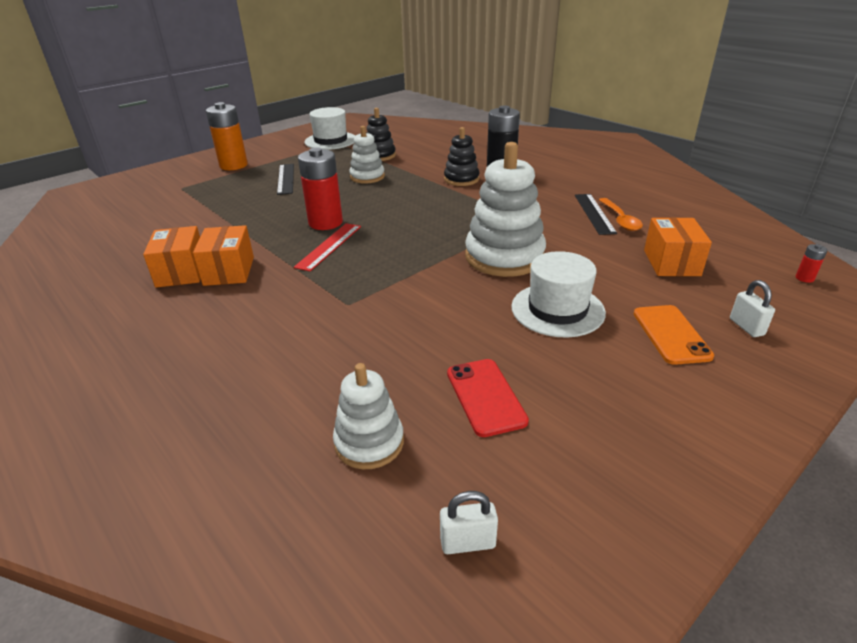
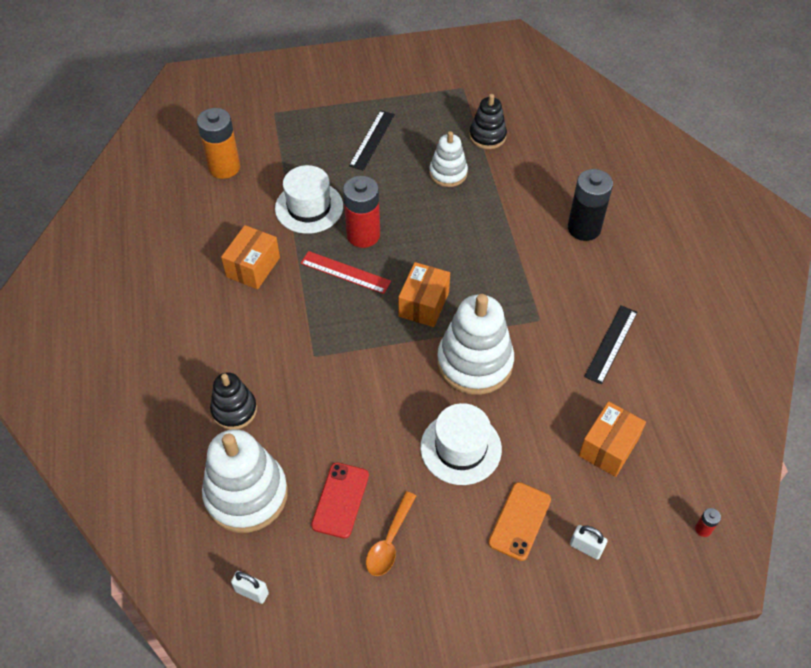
camera: 30 degrees right, 20 degrees up
orange box [143,226,201,288] -> orange box moved to [398,262,450,327]
orange battery [206,102,248,170] -> orange battery moved to [197,108,240,179]
red ruler [294,223,361,271] -> red ruler turned 60 degrees clockwise [301,251,391,294]
white hat [305,107,355,150] -> white hat moved to [275,165,343,234]
white stacking toy [333,363,404,469] -> white stacking toy [202,429,288,533], size x1.73
black stacking toy [444,127,480,186] -> black stacking toy moved to [210,372,257,430]
orange spoon [599,198,643,231] -> orange spoon moved to [366,491,416,576]
white padlock [730,280,775,337] -> white padlock turned 75 degrees counterclockwise [570,525,607,560]

